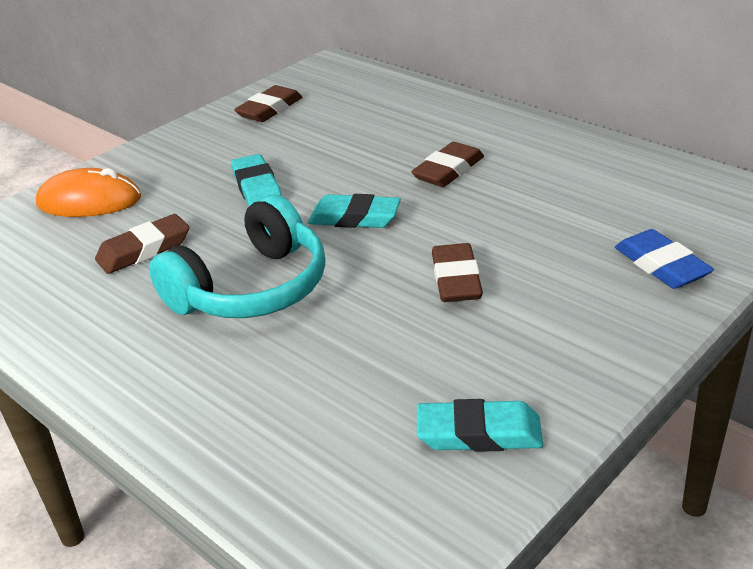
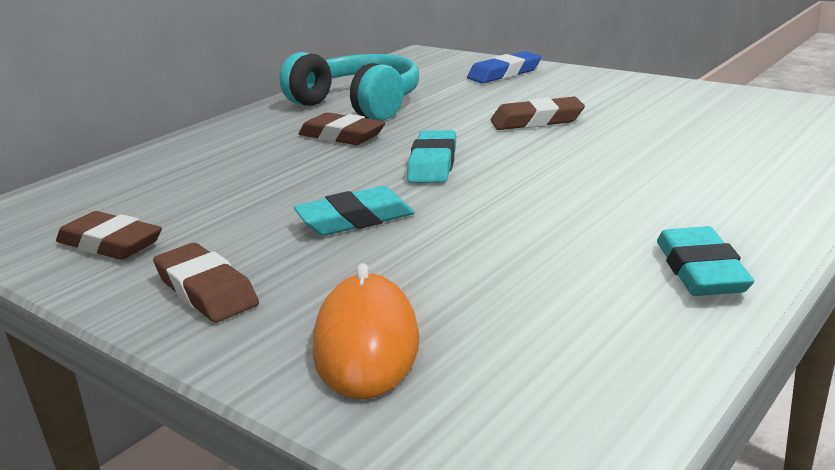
camera: 95 degrees left, 10 degrees down
brown eraser [95,214,189,274] -> brown eraser moved to [153,243,259,323]
turquoise headphones [149,194,326,318] -> turquoise headphones moved to [280,52,419,121]
turquoise eraser [417,399,543,452] -> turquoise eraser moved to [657,226,754,296]

